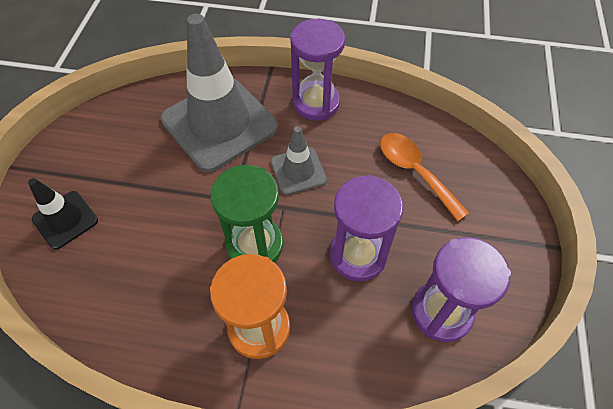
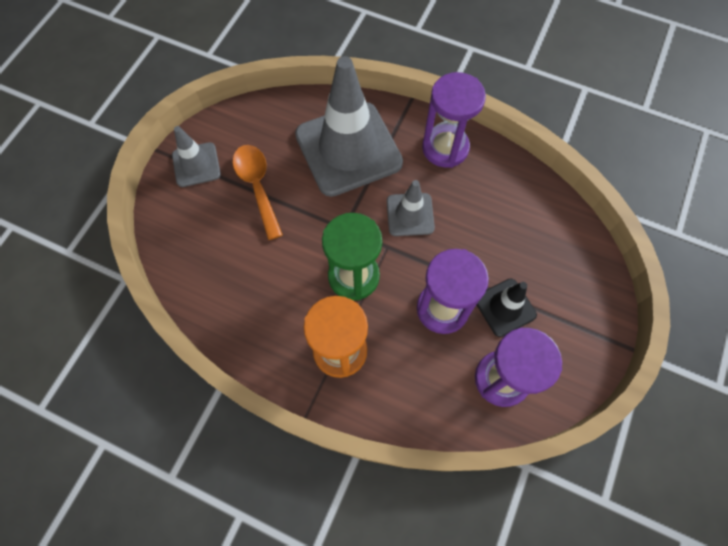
camera: 15 degrees right, 10 degrees up
black traffic cone [28,178,98,250] -> black traffic cone moved to [477,279,537,337]
orange spoon [380,133,469,222] -> orange spoon moved to [233,145,283,240]
none -> grey traffic cone [172,126,221,187]

